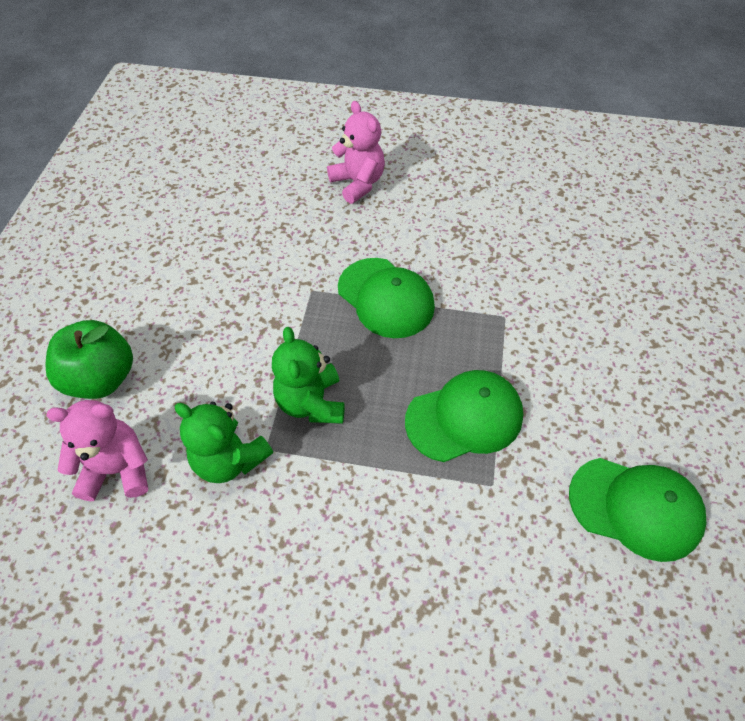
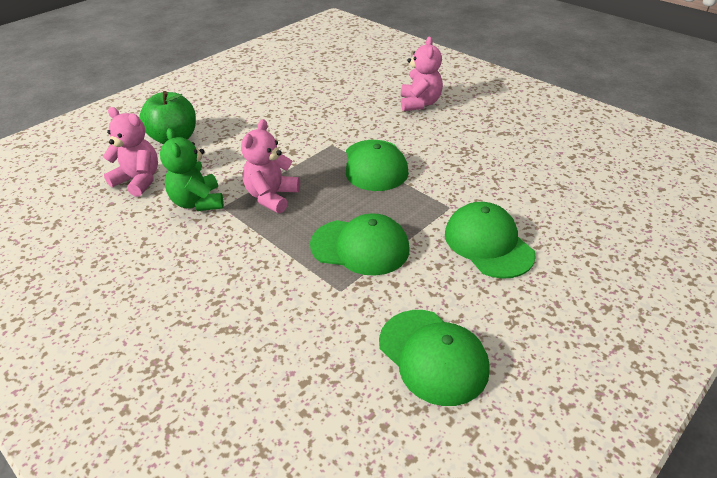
camera: 35 degrees right, 15 degrees down
green teddy bear [272,327,345,424] -> pink teddy bear [241,119,300,213]
none -> green cap [445,202,536,279]

